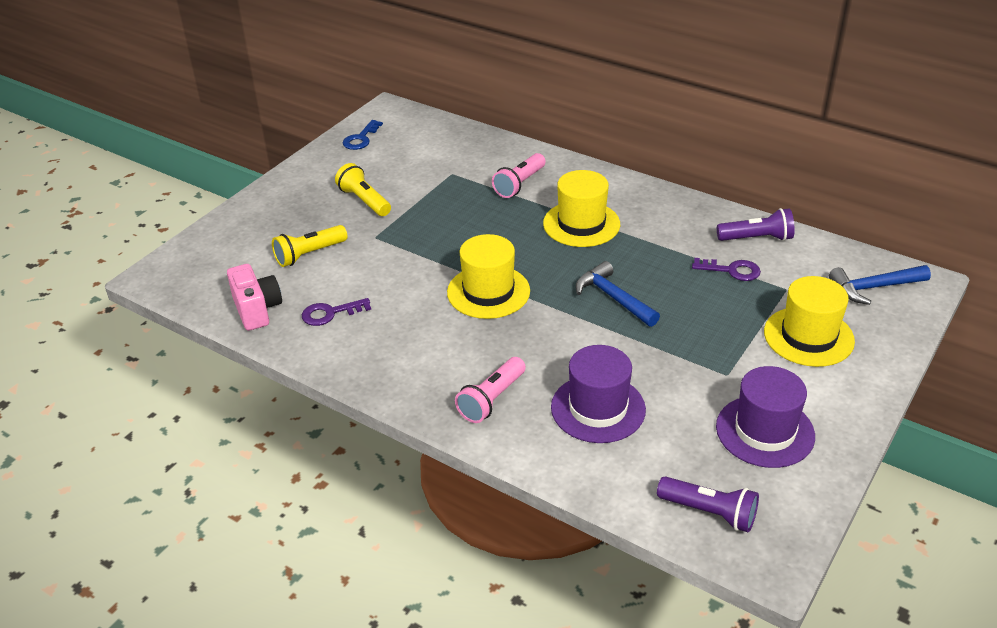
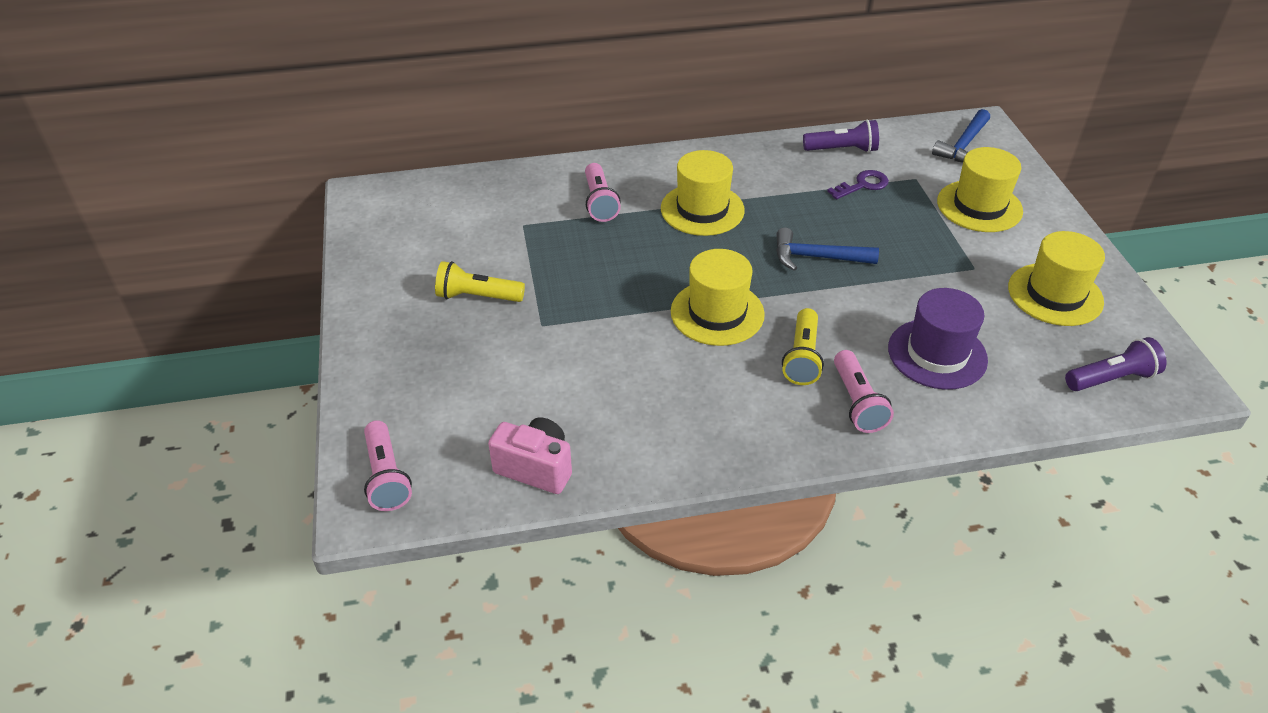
camera: 45 degrees left, 5 degrees up
yellow flashlight [272,225,348,267] -> yellow flashlight moved to [782,308,824,385]
purple key [302,298,371,326] -> none
blue key [343,120,383,150] -> none
purple hat [716,366,815,468] -> yellow hat [1008,231,1105,326]
purple flashlight [717,208,795,241] -> purple flashlight turned 45 degrees clockwise [803,119,879,153]
none -> pink flashlight [364,420,412,511]

